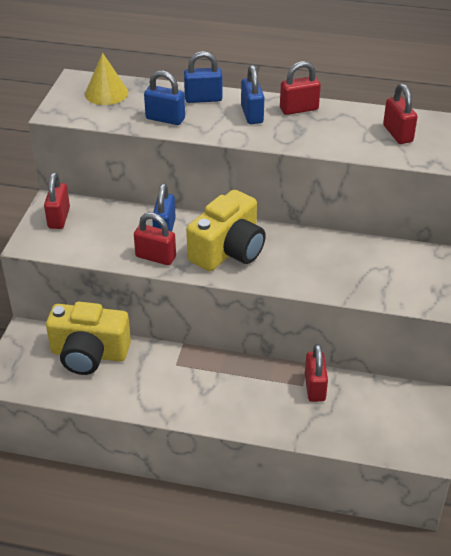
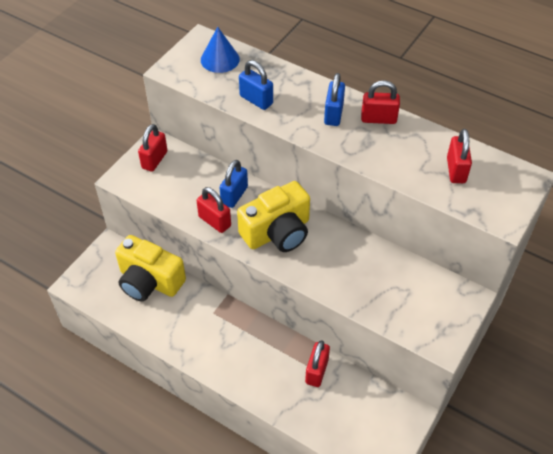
camera: 20 degrees right, 10 degrees up
yellow cone [85,53,128,105] -> blue cone [201,27,240,73]
blue padlock [184,51,222,103] -> none

